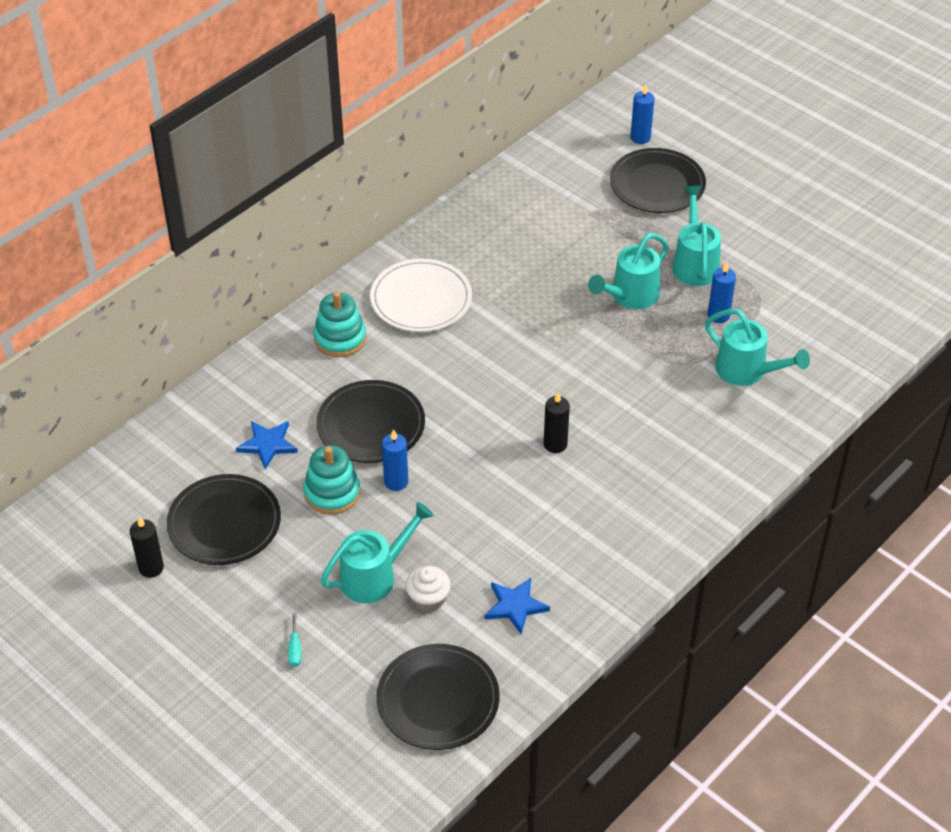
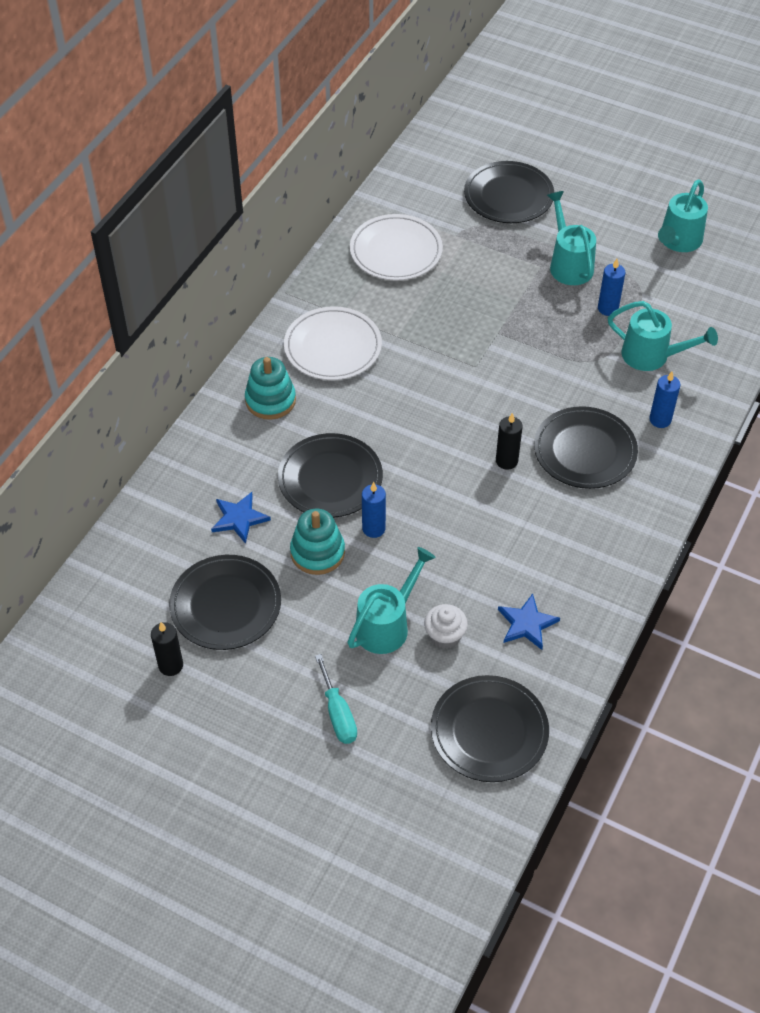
camera: 15 degrees left, 5 degrees up
turquoise screwdriver [288,613,301,667] -> turquoise screwdriver [315,654,357,744], size x1.68
turquoise watering can [588,233,669,309] -> turquoise watering can moved to [658,179,708,252]
blue candle [630,84,655,144] -> blue candle moved to [649,372,680,428]
none -> white plate [350,214,443,281]
none -> black plate [534,406,638,489]

